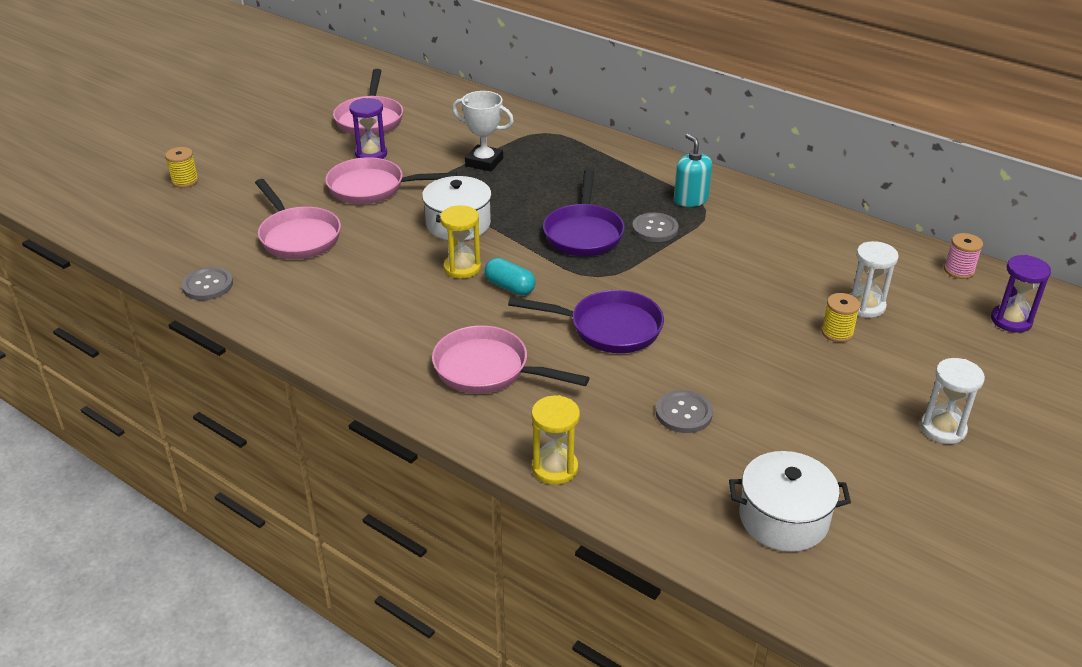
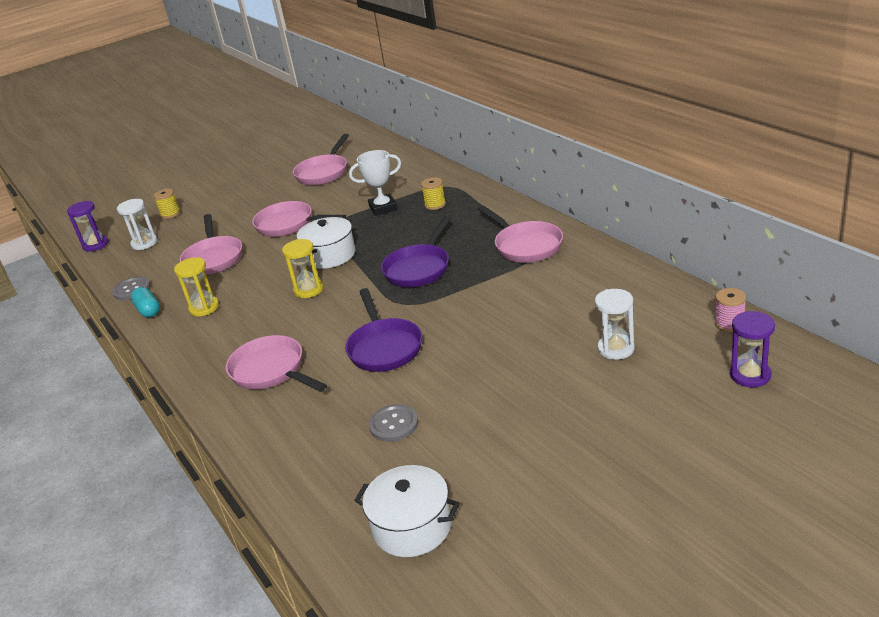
camera: 25 degrees right, 5 degrees down
purple hourglass [349,98,387,159] -> purple hourglass moved to [67,201,109,252]
white trophy [452,91,514,171] -> white trophy turned 60 degrees counterclockwise [349,150,401,216]
turquoise capsule [485,258,536,296] -> turquoise capsule moved to [131,287,160,317]
purple pan [508,290,664,353] -> purple pan turned 45 degrees clockwise [345,288,422,372]
yellow hourglass [531,395,580,485] -> yellow hourglass moved to [174,257,219,316]
grey button [632,212,679,242] -> none
turquoise soap dispenser [674,134,712,207] -> pink pan [478,205,563,263]
yellow spool [821,293,860,342] -> yellow spool moved to [421,177,446,210]
white hourglass [920,358,985,444] -> white hourglass moved to [117,199,157,250]

